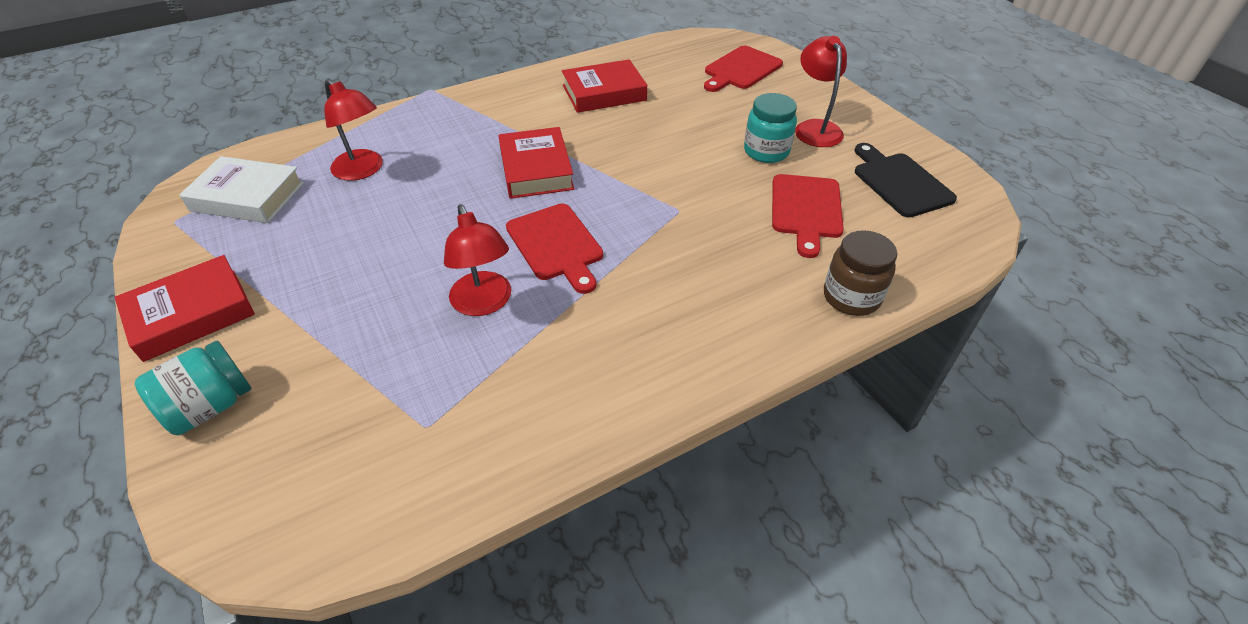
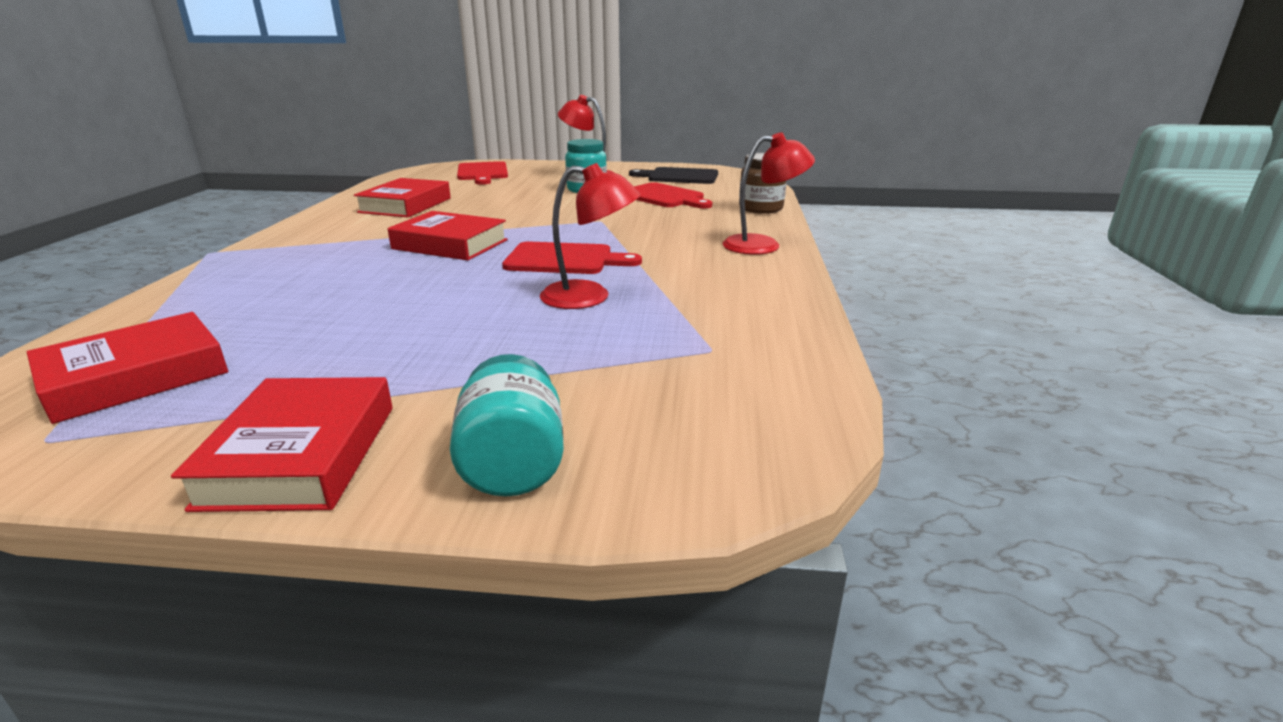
camera: 55 degrees left, 20 degrees down
white book [179,156,304,223] -> red book [27,312,228,424]
red lamp [324,78,383,181] -> red lamp moved to [722,132,815,255]

